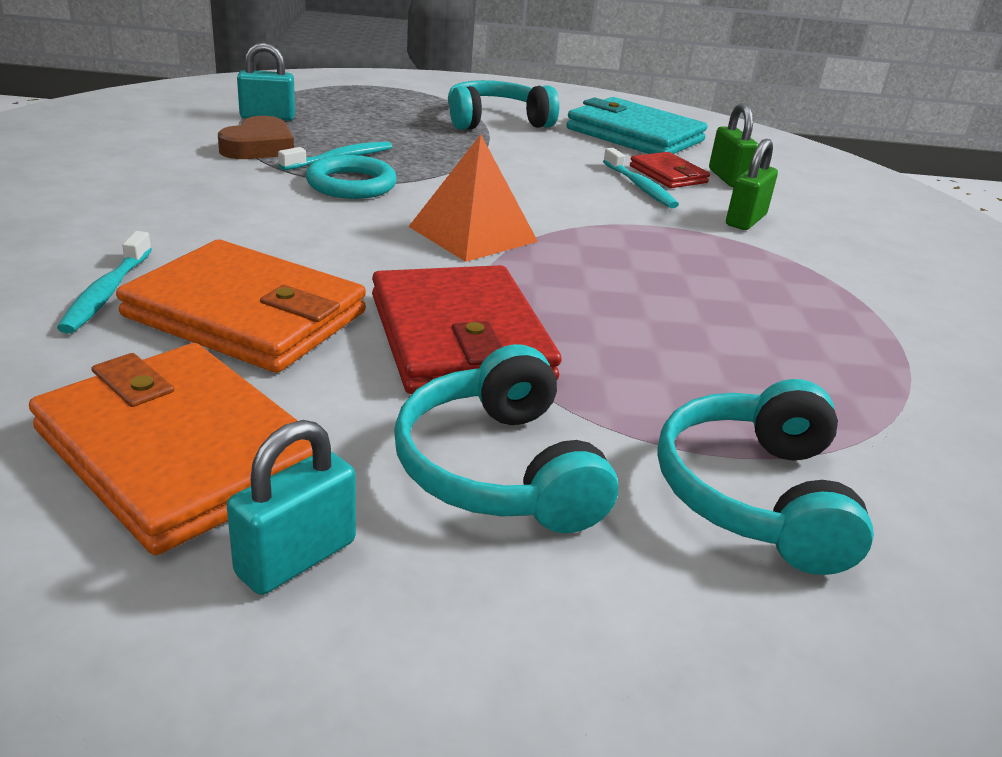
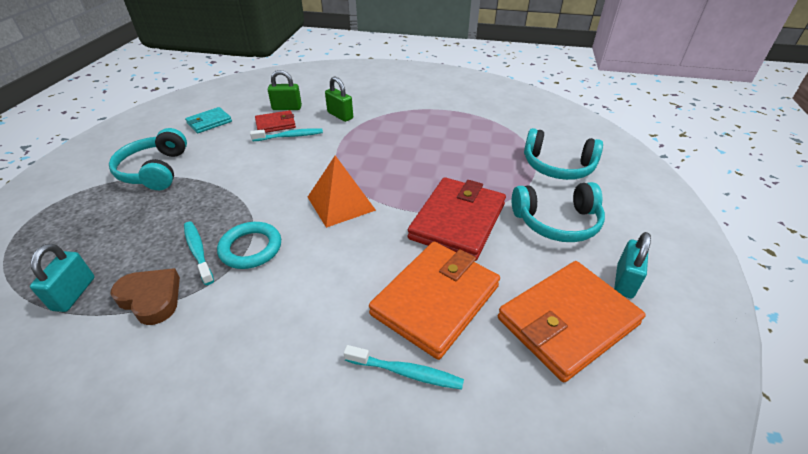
camera: 75 degrees left, 10 degrees up
turquoise padlock [227,420,356,595] -> turquoise padlock turned 60 degrees clockwise [614,232,651,299]
red wallet [372,265,562,394] -> red wallet turned 60 degrees counterclockwise [408,177,506,261]
turquoise wallet [566,97,708,154] -> turquoise wallet [185,107,232,133], size x0.52

